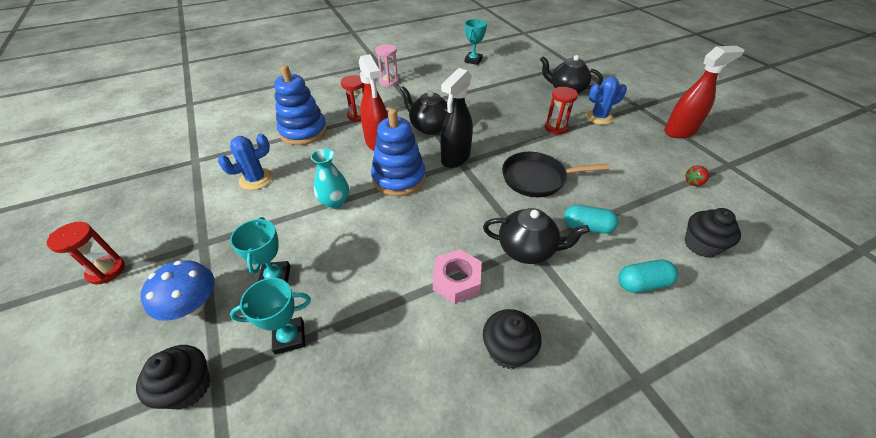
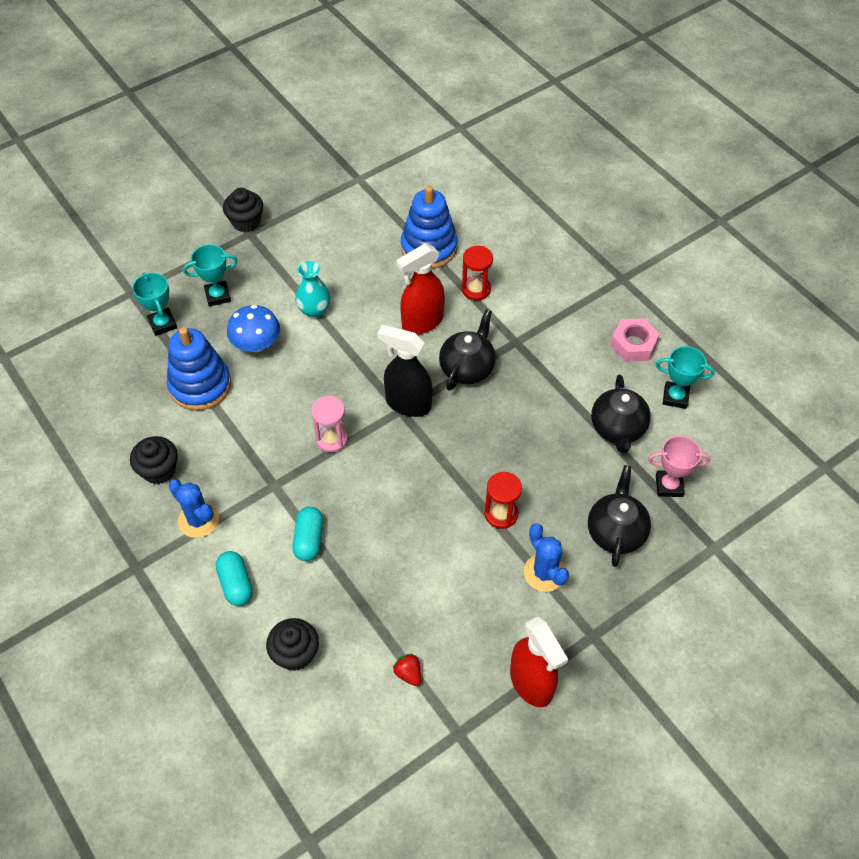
camera: 80 degrees right, 10 degrees up
red hourglass [47,222,125,284] -> none
black cupcake [136,345,210,410] -> black cupcake moved to [223,188,263,232]
blue mushroom [140,260,215,321] -> blue mushroom moved to [227,305,280,352]
blue cactus [218,134,273,190] -> blue cactus moved to [169,479,219,538]
blue stacking toy [371,109,426,196] -> blue stacking toy moved to [167,327,231,411]
pink hourglass [375,44,399,87] -> pink hourglass moved to [311,396,348,452]
pink nut [433,249,482,304] -> pink nut moved to [611,318,660,362]
black teapot [483,208,590,264] -> black teapot moved to [591,375,651,453]
black pan [502,152,610,197] -> none
none -> pink trophy [648,436,710,497]

